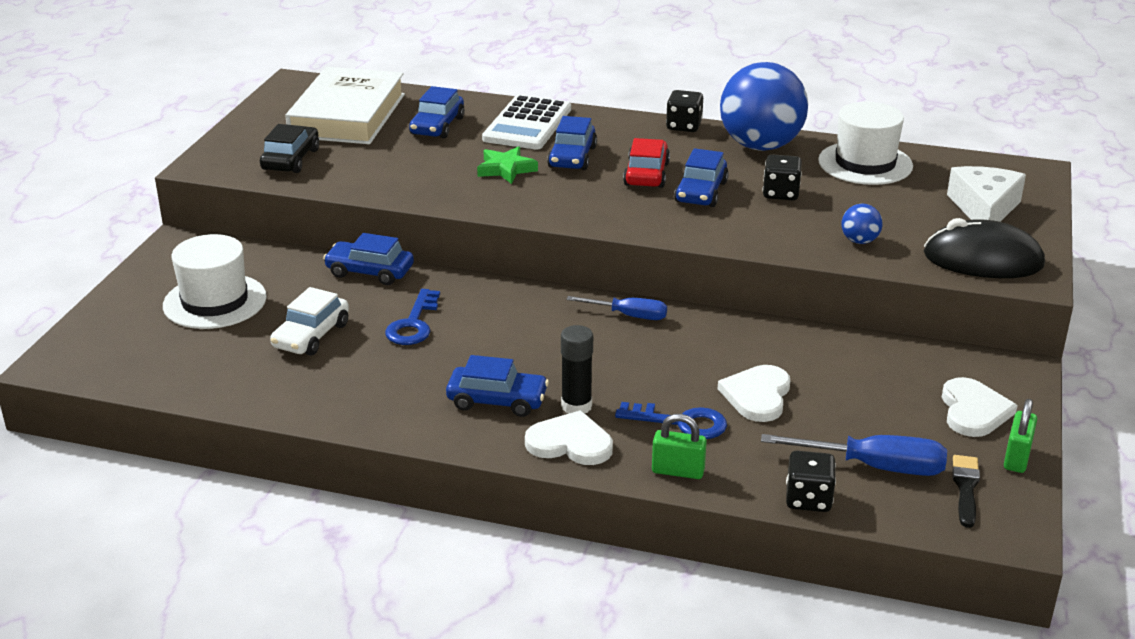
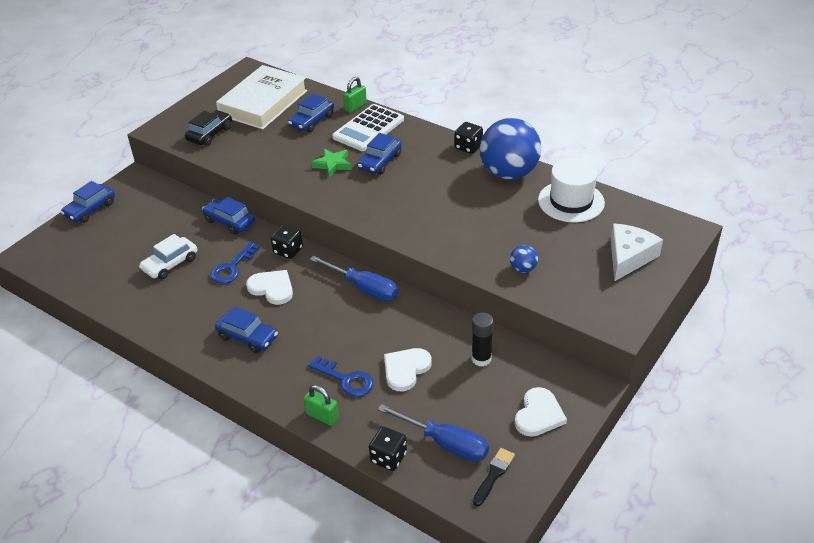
camera: 20 degrees right, 10 degrees up
white hat [163,234,267,329] -> none
white heart [525,410,613,465] -> white heart moved to [246,270,293,305]
black glue stick [561,325,593,413] -> black glue stick moved to [472,312,494,367]
blue screwdriver [566,296,667,320] -> blue screwdriver [310,255,398,301], size x1.54
red car [623,138,670,188] -> none
blue car [674,148,729,207] -> blue car moved to [61,181,115,223]
black dice [763,154,802,200] -> black dice moved to [271,225,303,259]
black mouse [924,218,1045,278] -> none
green padlock [1004,399,1037,473] -> green padlock moved to [343,77,367,113]

